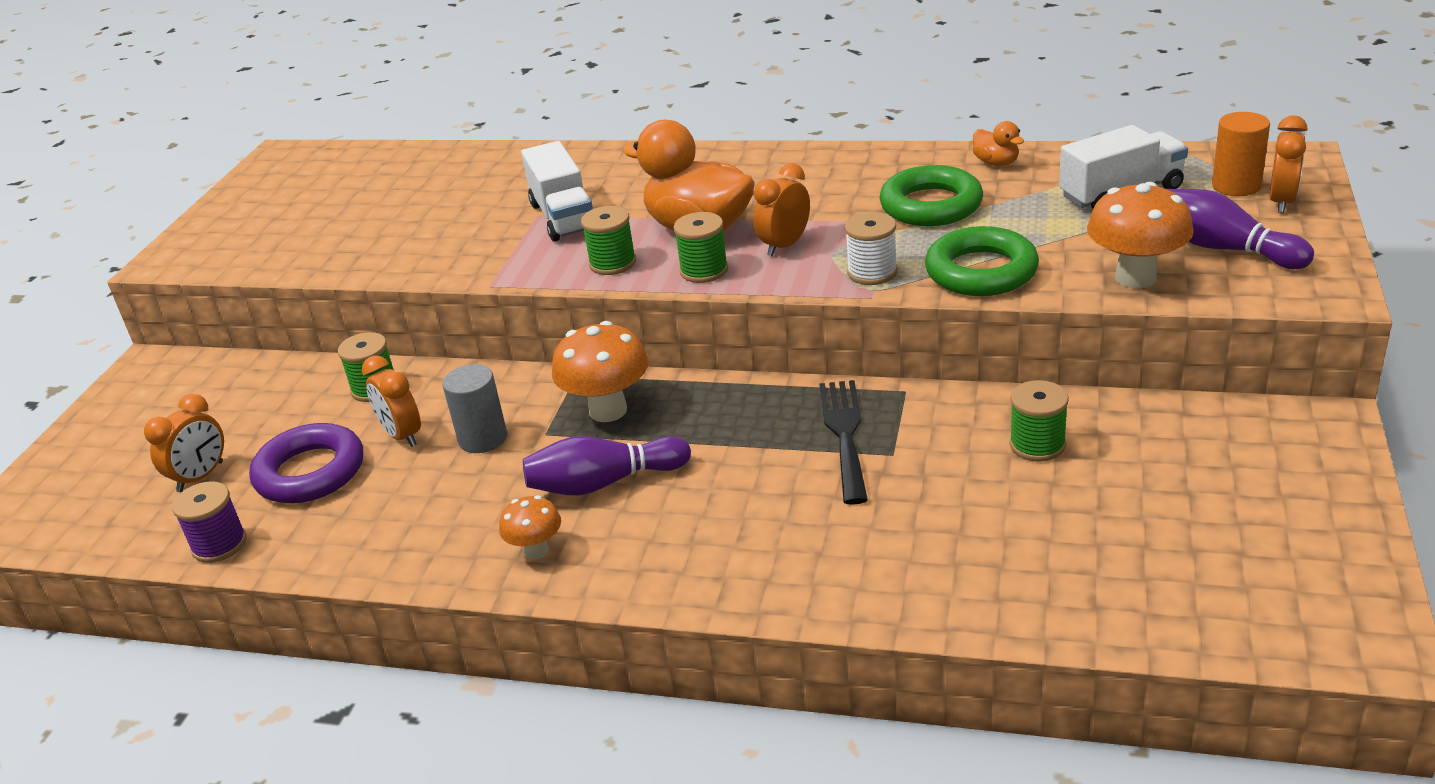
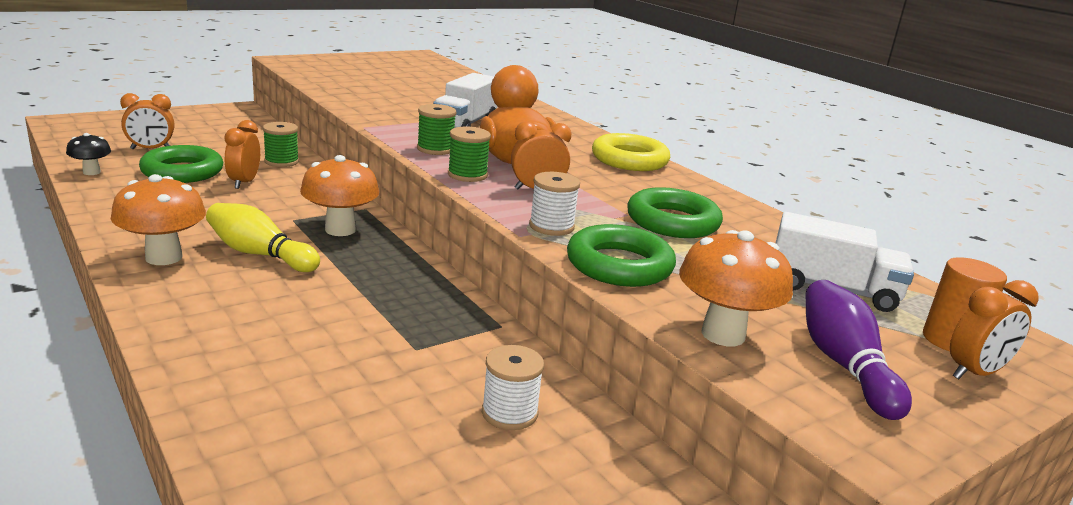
camera: 35 degrees right, 10 degrees down
purple spool [172,481,247,563] -> black mushroom [66,133,111,175]
purple ring [249,423,363,503] -> green ring [139,145,223,183]
grey cylinder [442,364,507,453] -> none
orange mushroom [499,495,561,560] -> orange mushroom [111,174,206,265], size x1.75
purple bowling pin [523,436,691,495] -> yellow bowling pin [206,203,320,272]
black fork [819,380,868,505] -> none
orange duck [973,121,1024,166] -> none
green spool [1010,380,1069,462] -> white spool [482,345,544,430]
none -> yellow ring [592,133,670,171]

